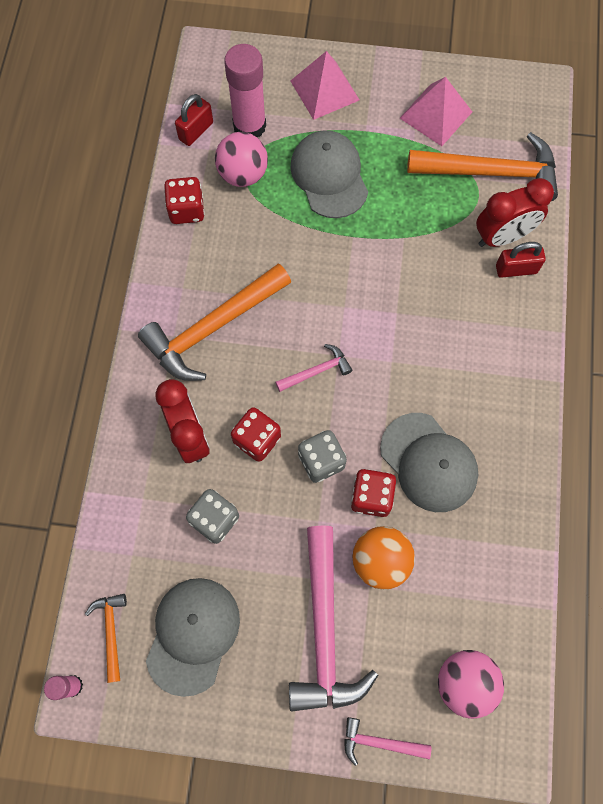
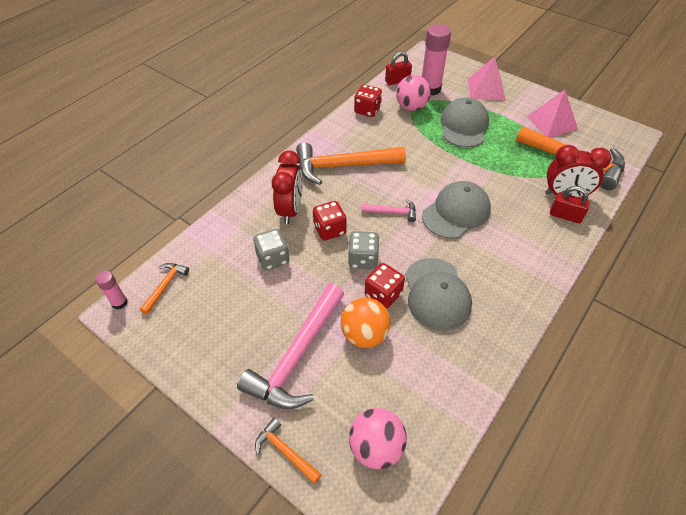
camera: 30 degrees right, 20 degrees down
grey cap [146,578,240,697] -> grey cap moved to [422,181,491,239]
pink hammer [344,717,431,766] -> orange hammer [255,418,322,484]

